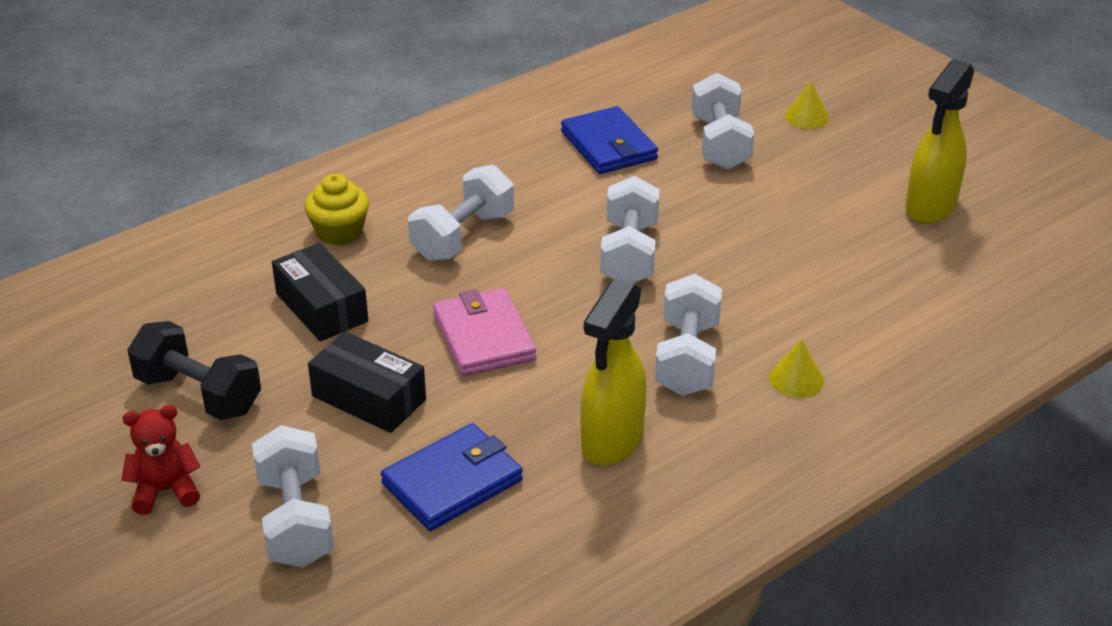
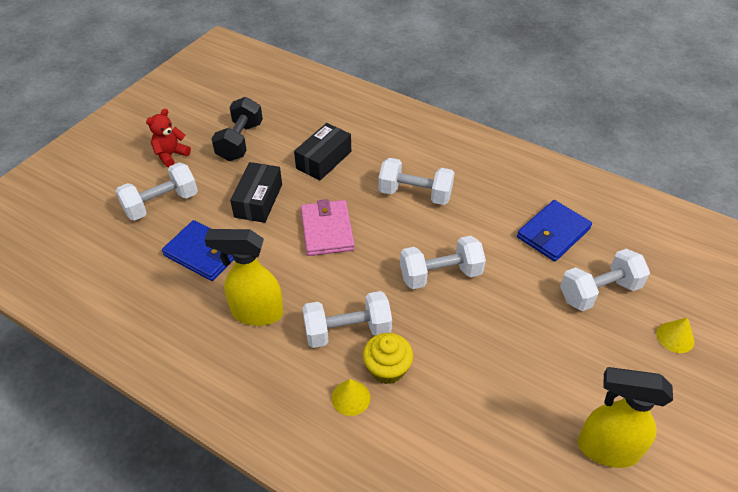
camera: 70 degrees right, 10 degrees up
red teddy bear [121,405,201,515] -> red teddy bear turned 105 degrees counterclockwise [146,109,191,167]
yellow cupcake [305,174,369,245] -> yellow cupcake moved to [363,333,413,384]
pink wallet [433,288,536,376] -> pink wallet turned 60 degrees counterclockwise [301,199,355,256]

